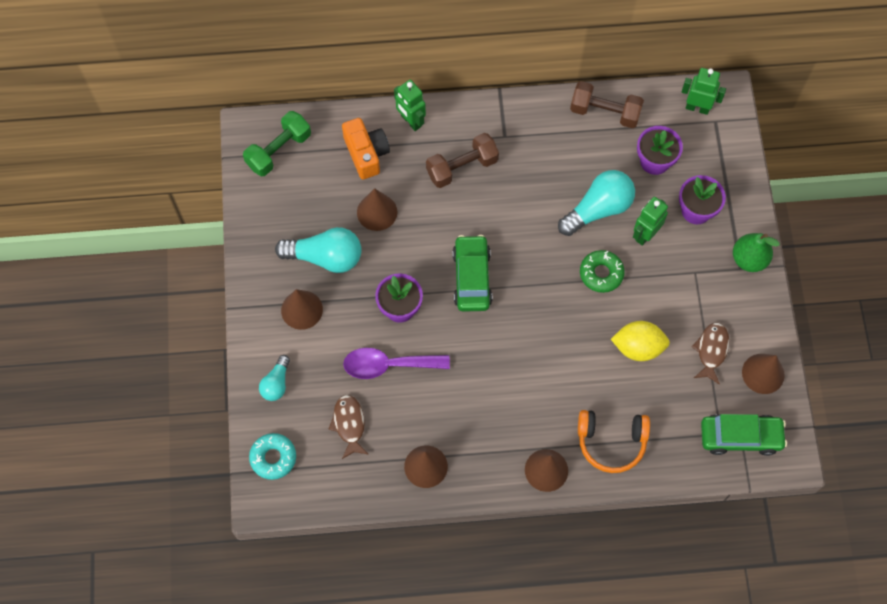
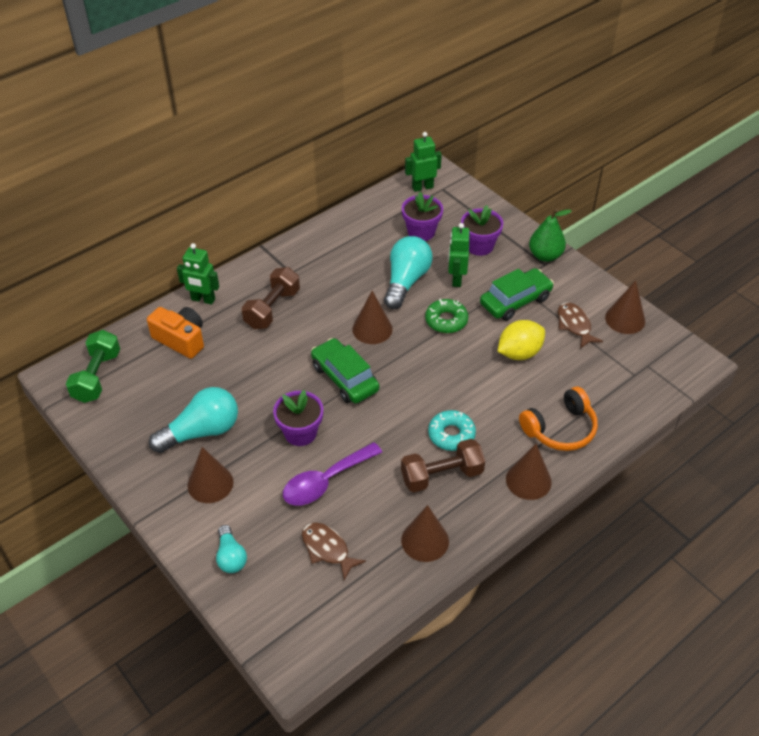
camera: 35 degrees left, 20 degrees down
turquoise donut [249,433,296,480] -> turquoise donut moved to [428,410,476,451]
brown cone [357,188,398,231] -> brown cone moved to [352,291,393,344]
brown dumbbell [570,81,644,128] -> brown dumbbell moved to [401,439,485,492]
green car [701,414,787,456] -> green car moved to [480,268,554,321]

